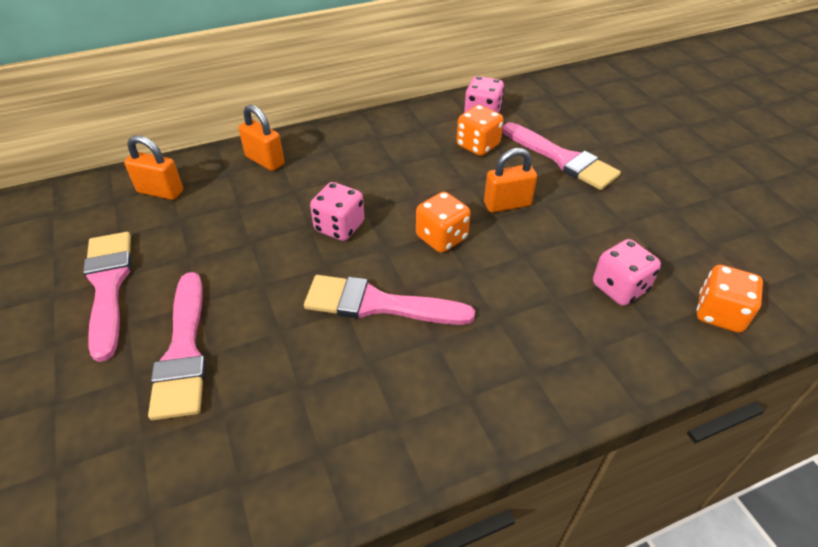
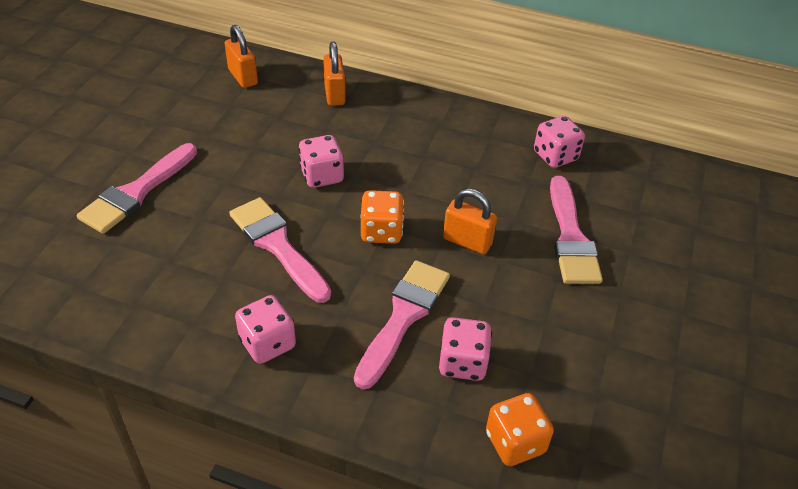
camera: 40 degrees right, 0 degrees up
pink brush [83,232,132,362] -> pink brush moved to [354,260,450,389]
orange dice [456,105,504,156] -> none
none -> pink dice [235,295,296,364]

